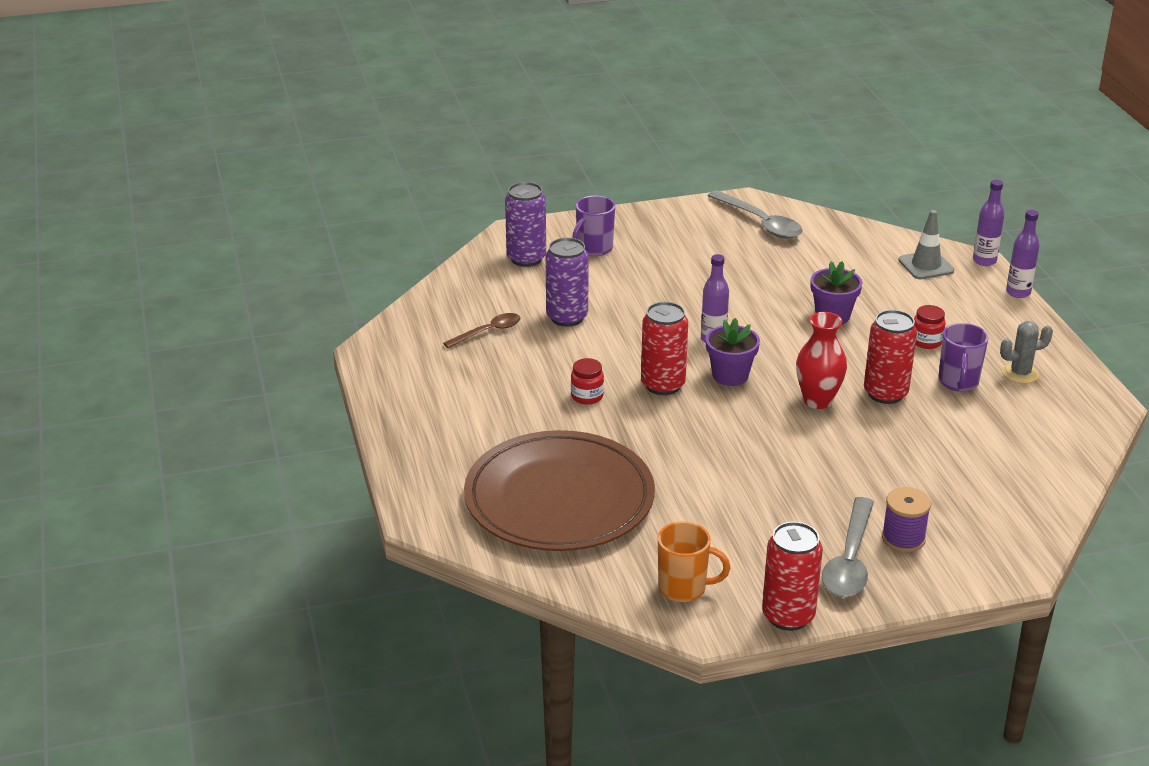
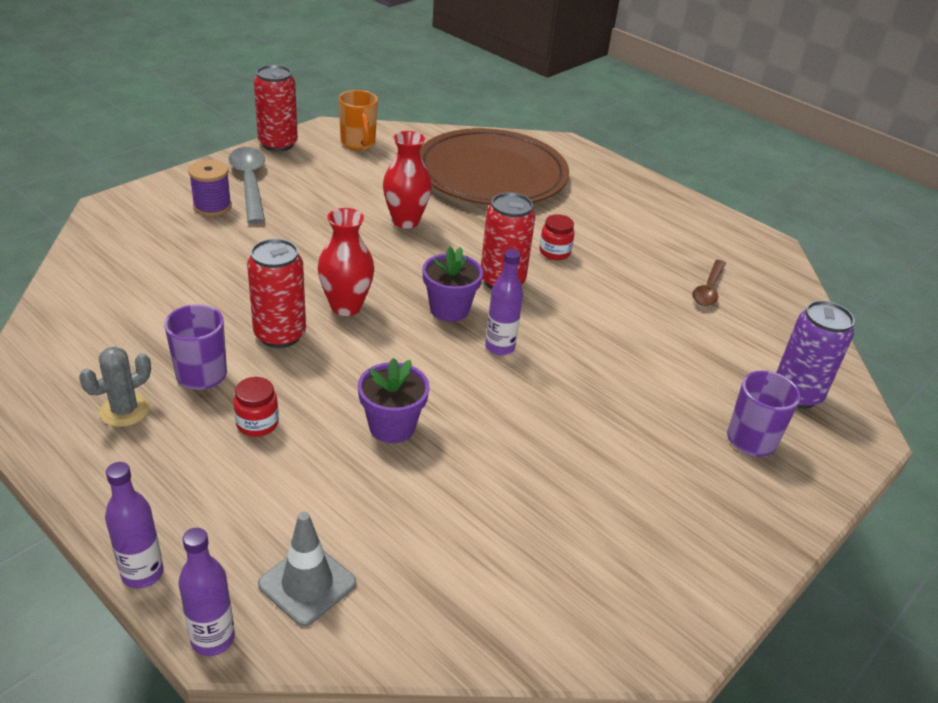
camera: 145 degrees right, 5 degrees up
purple can [546,238,589,327] -> none
orange mug [658,521,730,602] -> orange mug turned 90 degrees counterclockwise [339,90,378,150]
grey spoon [708,190,803,239] -> none
none -> red vase [383,131,432,229]

